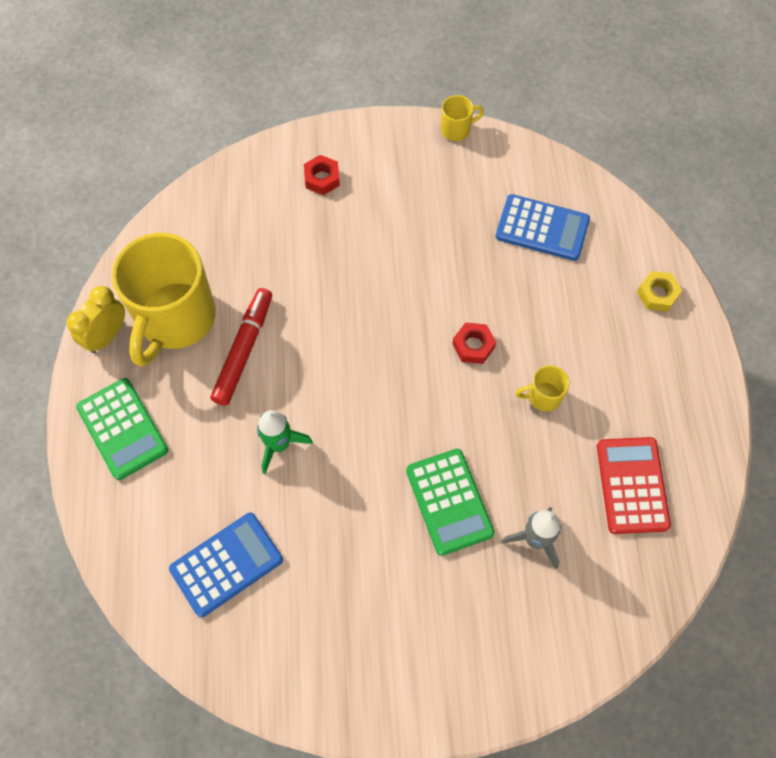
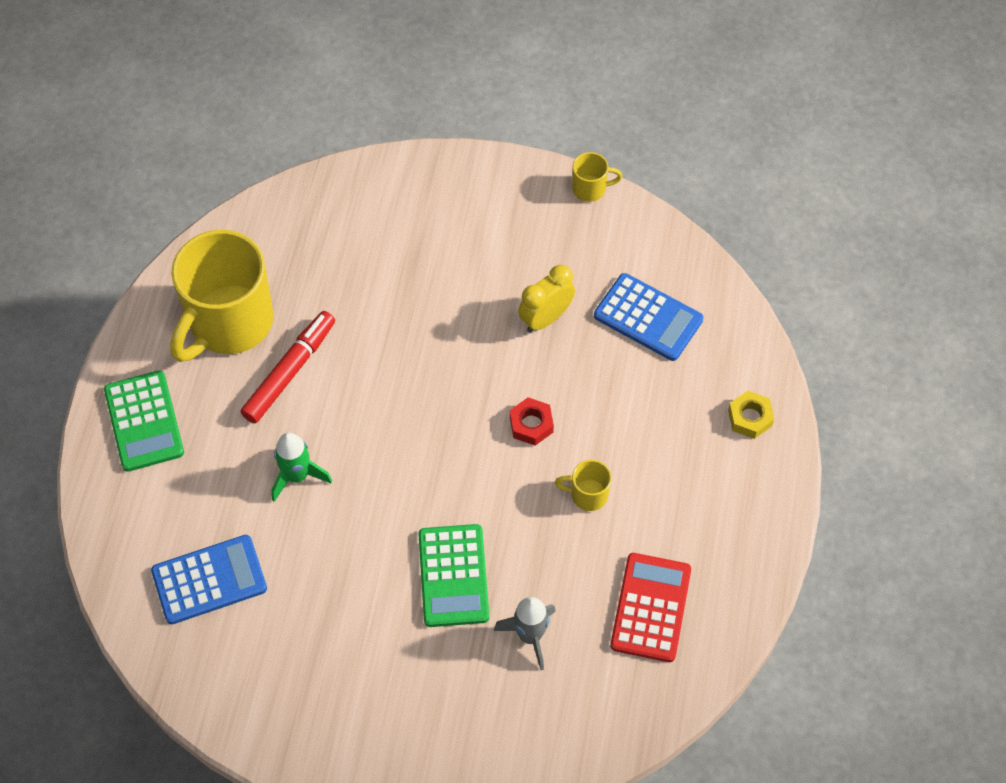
camera: 15 degrees right, 5 degrees down
yellow clock [66,286,125,353] -> yellow clock moved to [518,265,575,333]
red nut [304,155,340,195] -> none

